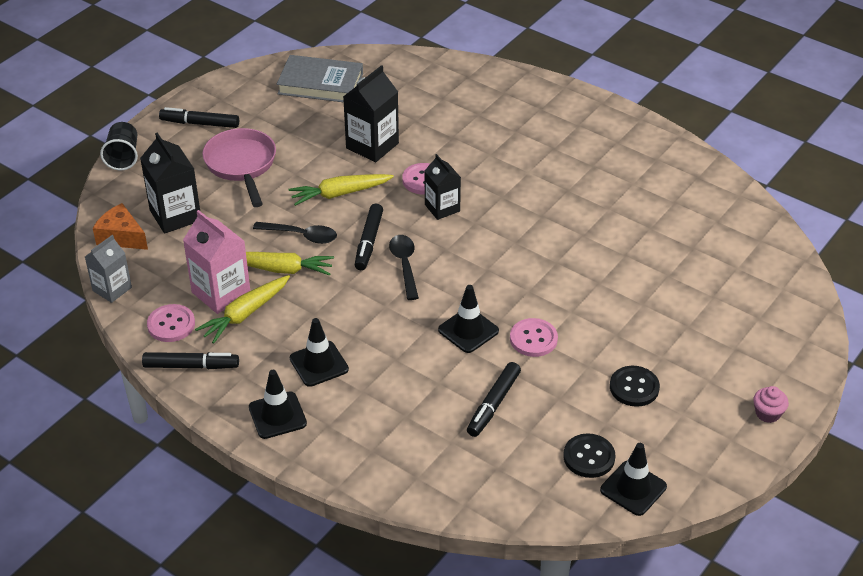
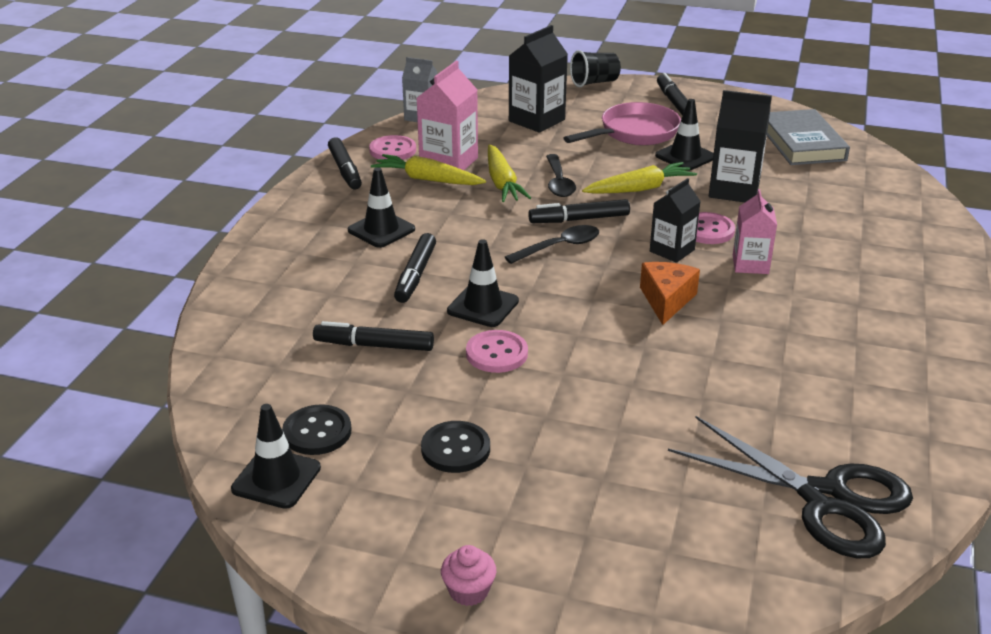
camera: 70 degrees right, 10 degrees down
orange cheese [93,203,148,250] -> orange cheese moved to [640,262,700,325]
black traffic cone [249,370,307,439] -> black traffic cone moved to [655,99,714,171]
yellow carrot [288,174,394,206] -> yellow carrot turned 105 degrees clockwise [582,162,697,194]
none -> black marker [394,233,436,303]
none -> black scissors [668,416,913,558]
none -> pink carton [733,189,777,274]

